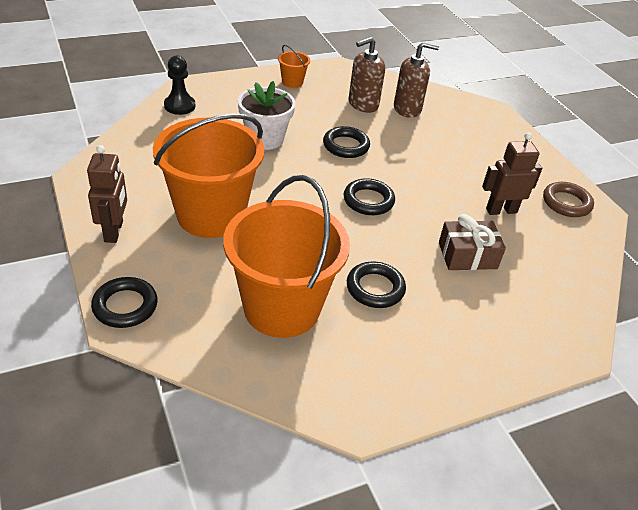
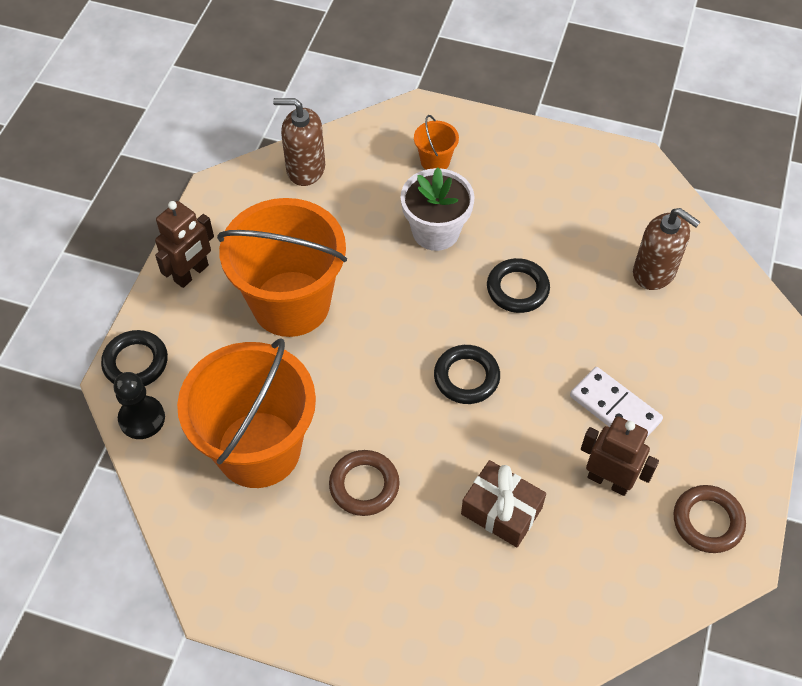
camera: 45 degrees right, 15 degrees up
black pawn [164,55,196,115] -> black pawn moved to [113,372,165,439]
orange bucket [278,45,310,88] -> orange bucket moved to [414,115,459,170]
black ring [347,261,406,308] -> brown ring [329,450,400,516]
brown soap dispenser [348,37,385,113] -> brown soap dispenser moved to [273,98,325,186]
none -> white domino [570,367,663,438]

